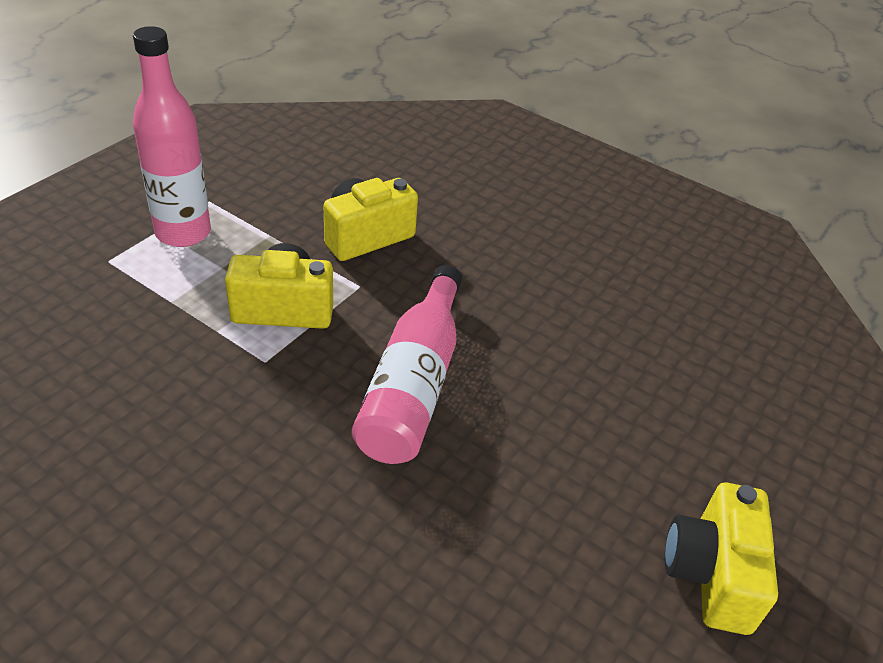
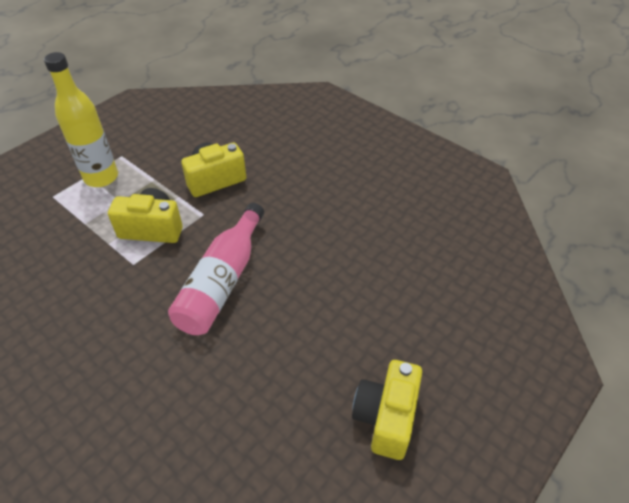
camera: 10 degrees right, 5 degrees up
pink bottle [133,26,211,247] -> yellow bottle [44,52,118,187]

